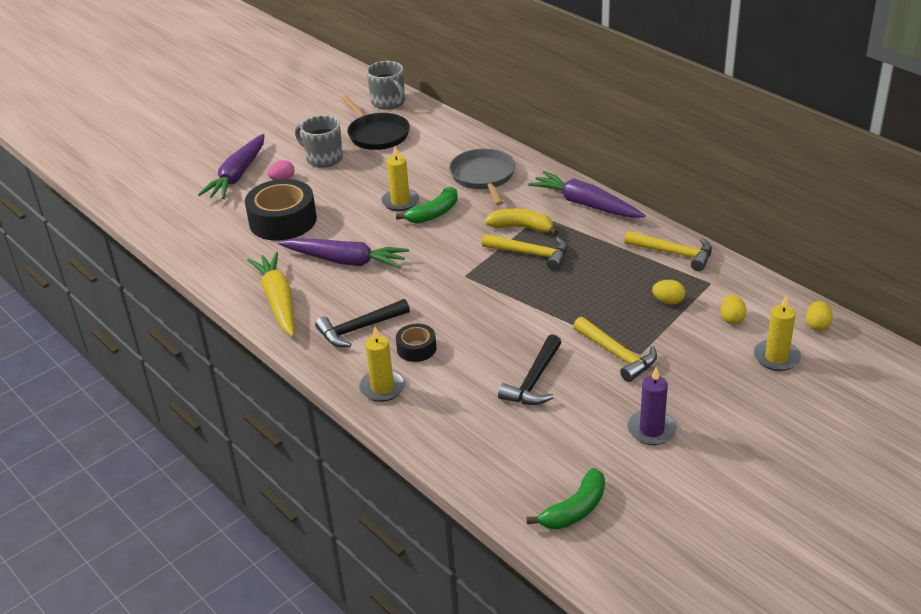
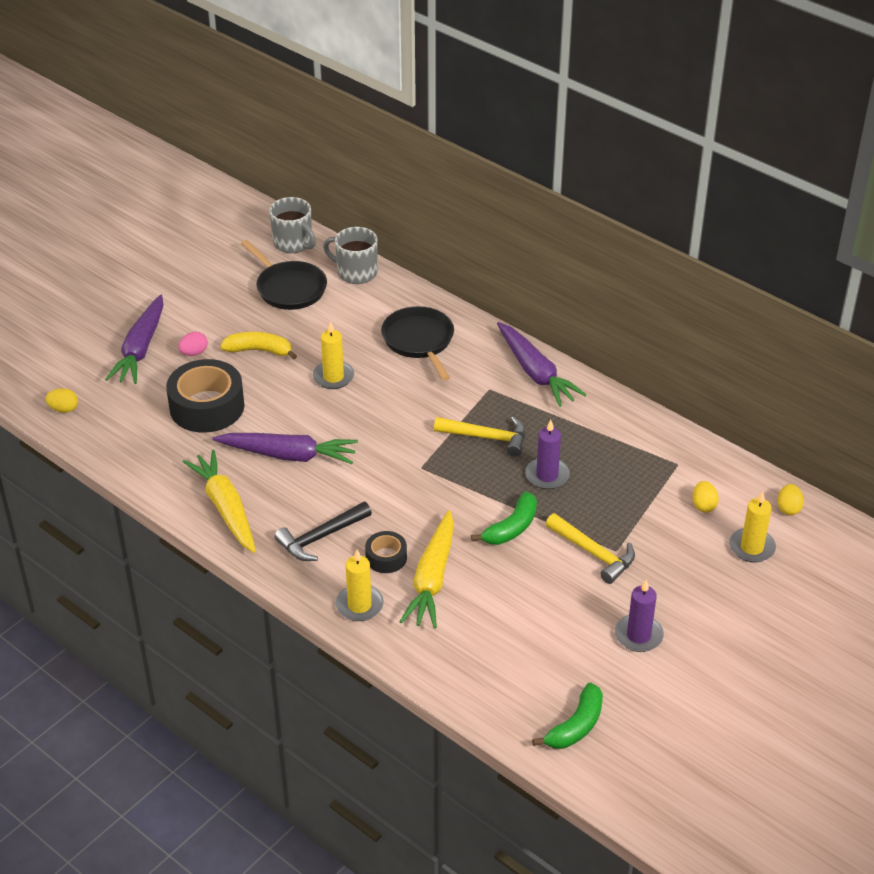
camera: 10 degrees left, 5 degrees up
grey mug [295,115,343,168] -> grey mug moved to [323,227,378,284]
green banana [396,187,458,224] -> green banana moved to [471,491,537,545]
grey pan [449,149,515,205] -> black pan [381,306,454,381]
yellow banana [485,209,558,235] -> yellow banana moved to [220,332,297,360]
black hammer [498,334,562,405] -> none
purple carrot [528,171,646,218] -> purple carrot turned 150 degrees counterclockwise [497,322,586,407]
yellow hammer [624,231,712,271] -> none
yellow egg [652,280,685,305] -> yellow egg moved to [45,388,78,413]
none -> yellow carrot [400,510,454,629]
none -> purple candle [525,420,570,489]

